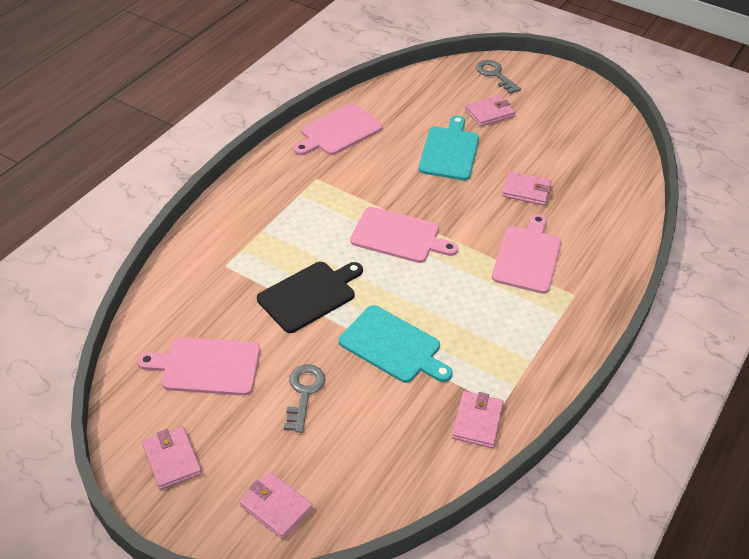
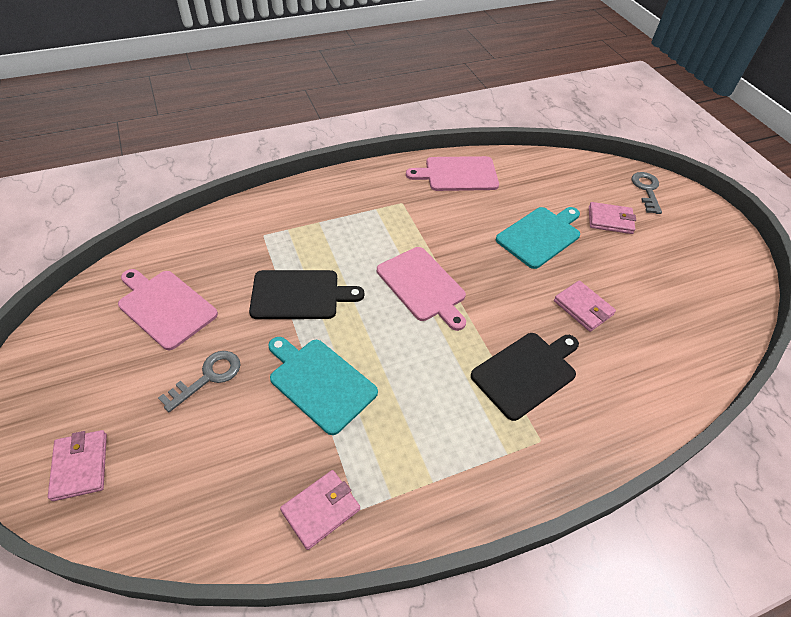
camera: 35 degrees right, 5 degrees up
pink wallet [142,426,202,490] -> none
turquoise cutting board [339,305,453,383] -> turquoise cutting board turned 150 degrees clockwise [268,337,378,435]
pink cutting board [492,214,562,294] -> black cutting board [471,333,579,421]

